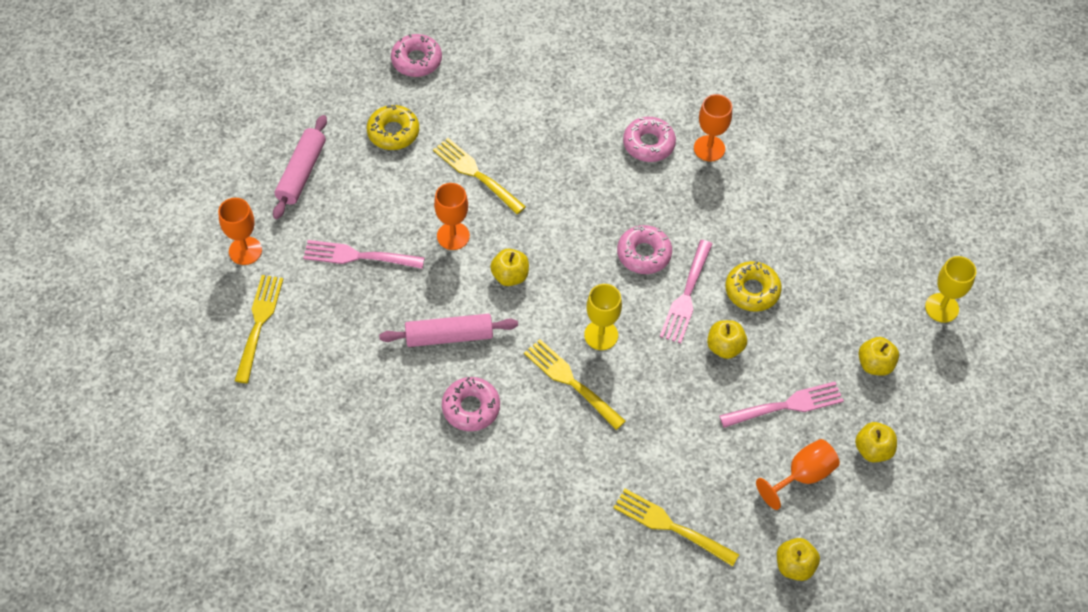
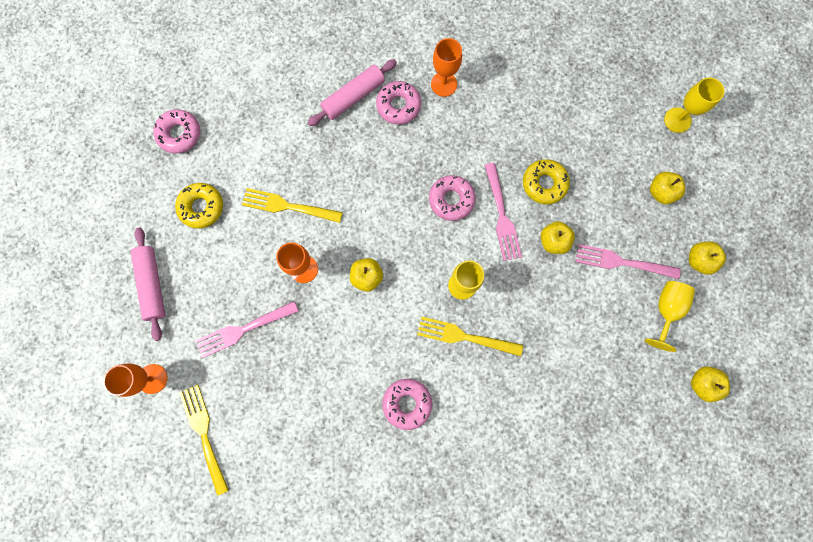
camera: 30 degrees left, 20 degrees up
pink rolling pin [379,314,518,347] -> pink rolling pin moved to [308,59,397,126]
yellow fork [613,489,739,567] -> none
pink fork [719,382,844,428] -> pink fork turned 120 degrees counterclockwise [576,244,681,279]
orange goblet [756,439,840,510] -> yellow goblet [645,281,695,352]

